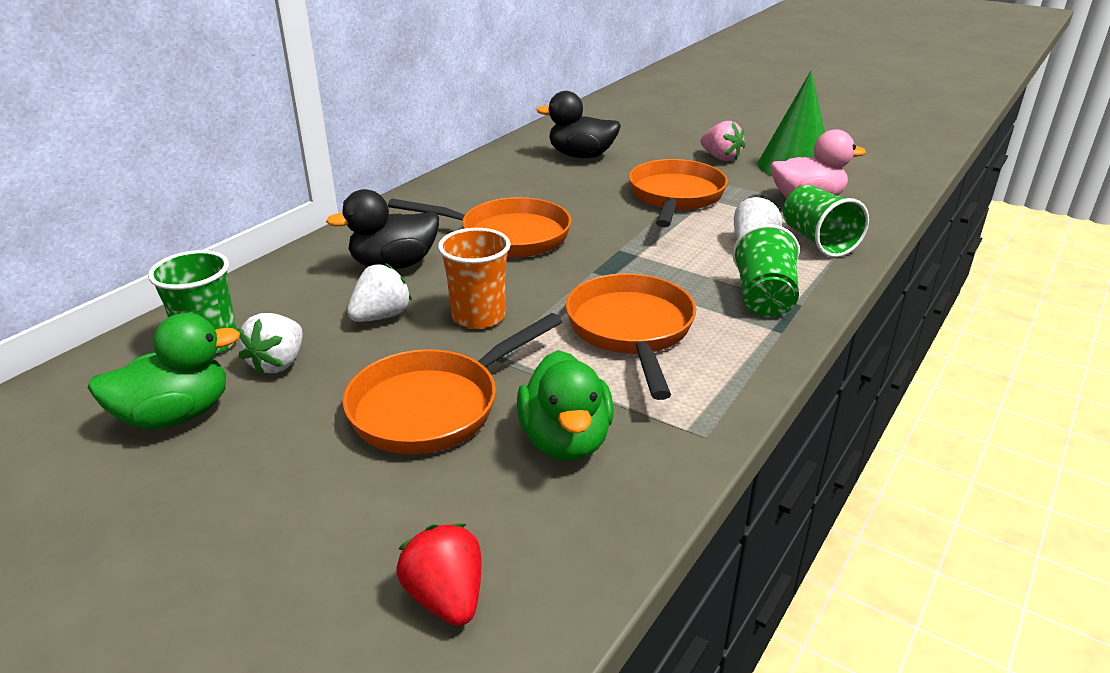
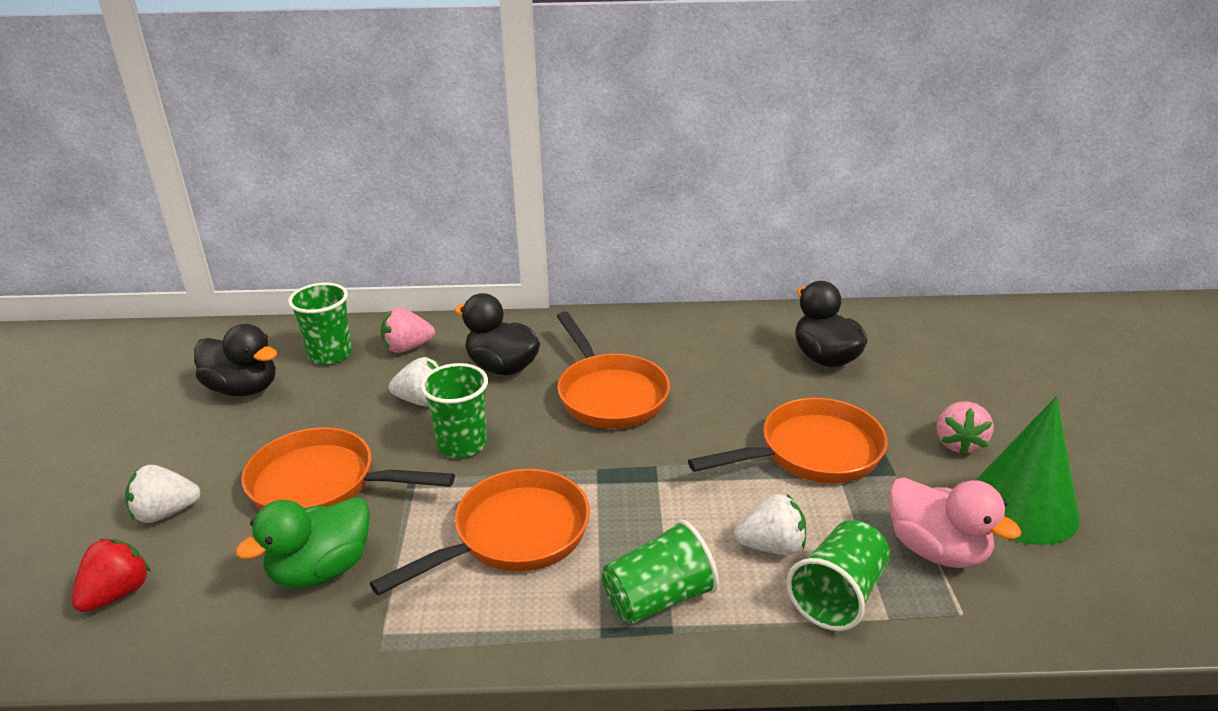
camera: 55 degrees right, 0 degrees up
green duck [88,313,240,429] -> black duck [194,324,277,396]
white strawberry [237,313,303,375] -> white strawberry moved to [125,465,201,523]
orange cup [438,228,511,329] -> green cup [420,363,488,458]
none -> pink strawberry [381,308,435,353]

